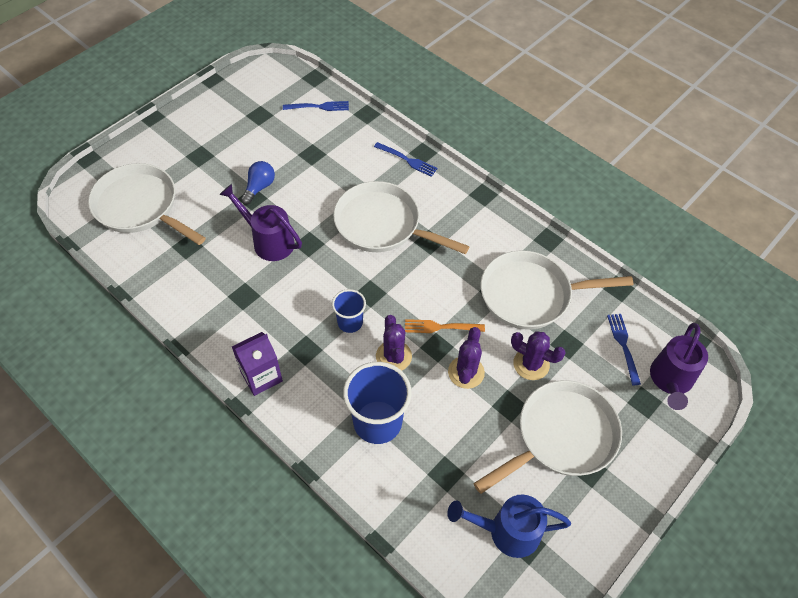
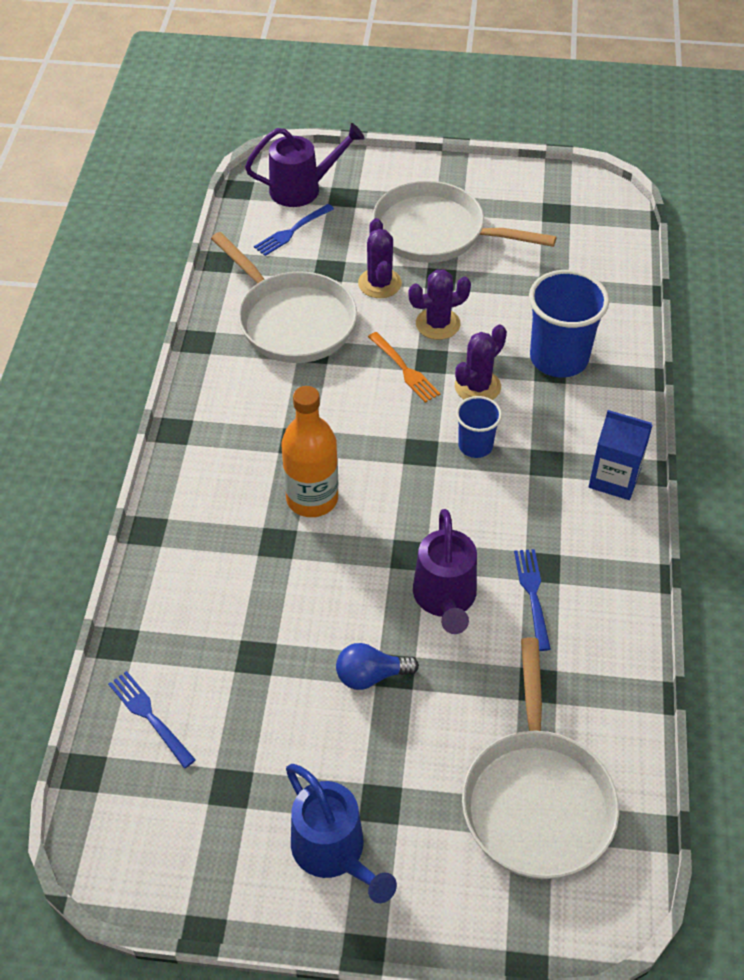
camera: 125 degrees left, 5 degrees down
purple carton [232,332,283,396] -> blue carton [589,410,652,500]
white pan [333,181,470,254] -> orange bottle [281,386,338,517]
blue fork [374,142,438,177] -> blue fork moved to [514,549,551,651]
blue watering can [447,495,571,558] -> blue watering can moved to [286,764,397,903]

